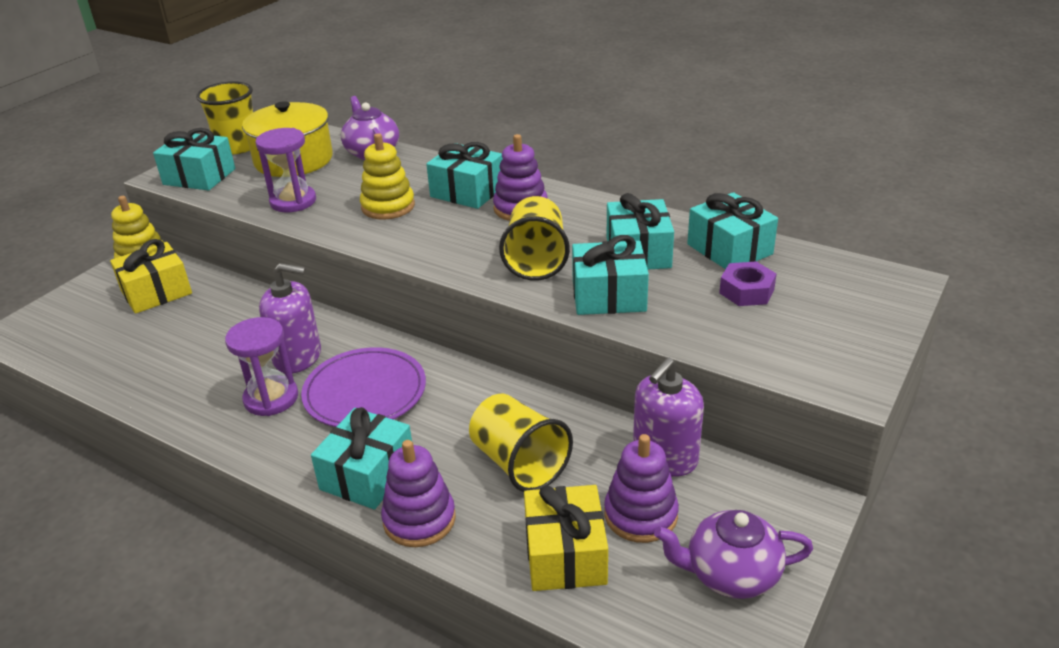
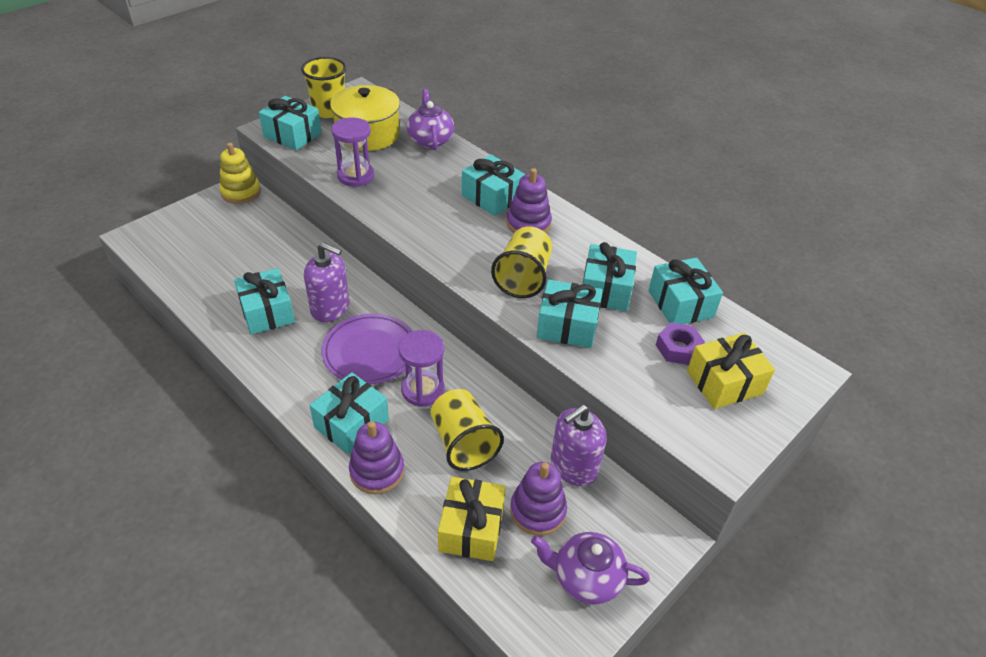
camera: 10 degrees right, 10 degrees up
yellow gift [110,239,192,314] -> yellow gift moved to [687,333,775,409]
purple hourglass [225,317,298,416] -> purple hourglass moved to [398,330,445,407]
yellow stacking toy [360,133,415,220] -> none
none -> turquoise gift [234,268,295,334]

